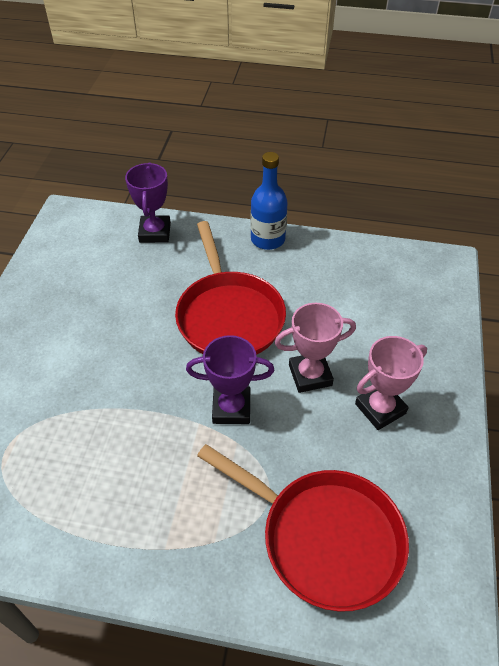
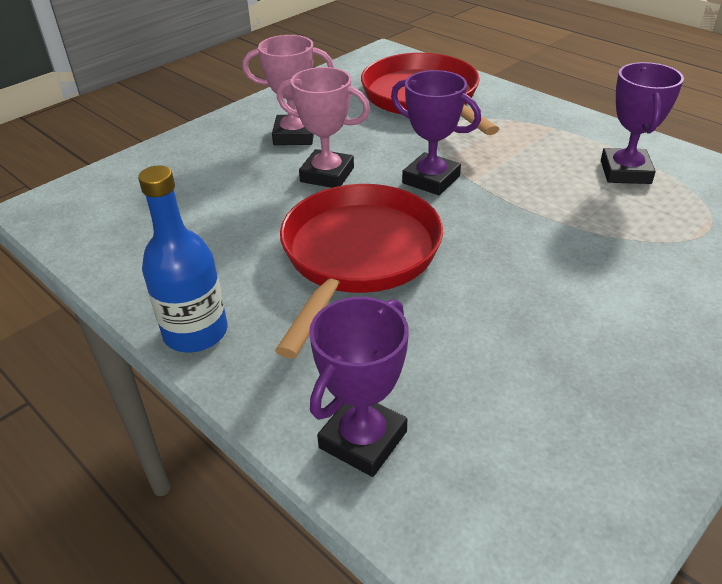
camera: 145 degrees left, 10 degrees down
none -> purple trophy [601,62,684,184]

